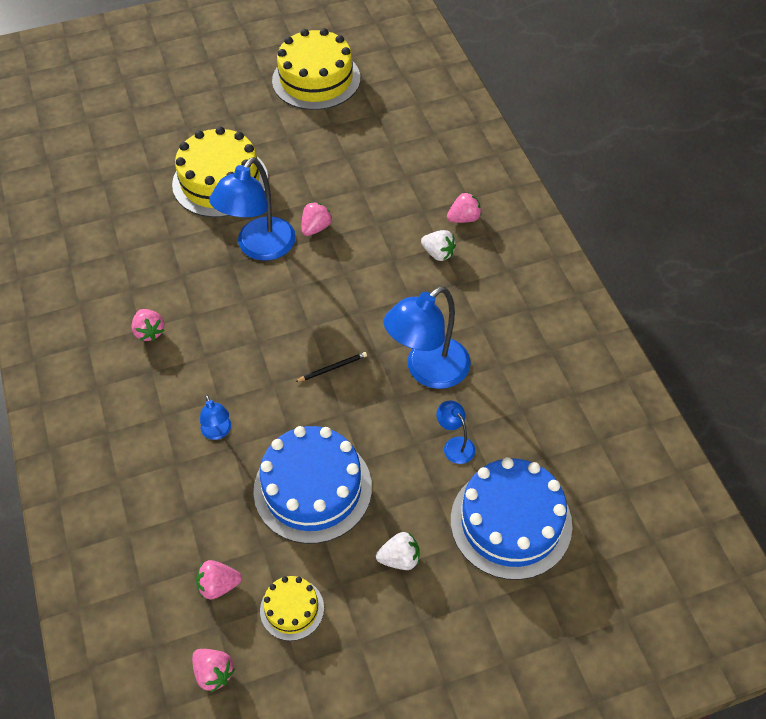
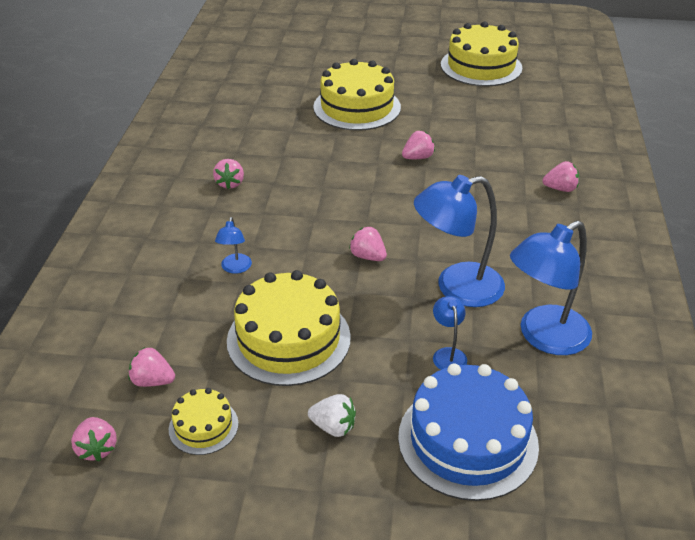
camera: 25 degrees right, 15 degrees down
blue lamp [209,157,296,261] -> blue lamp moved to [510,220,592,355]
blue cake [253,426,372,544] -> yellow cake [227,270,351,386]
black pencil [295,352,367,382] -> pink strawberry [349,226,387,261]
white strawberry [421,230,456,261] -> none

